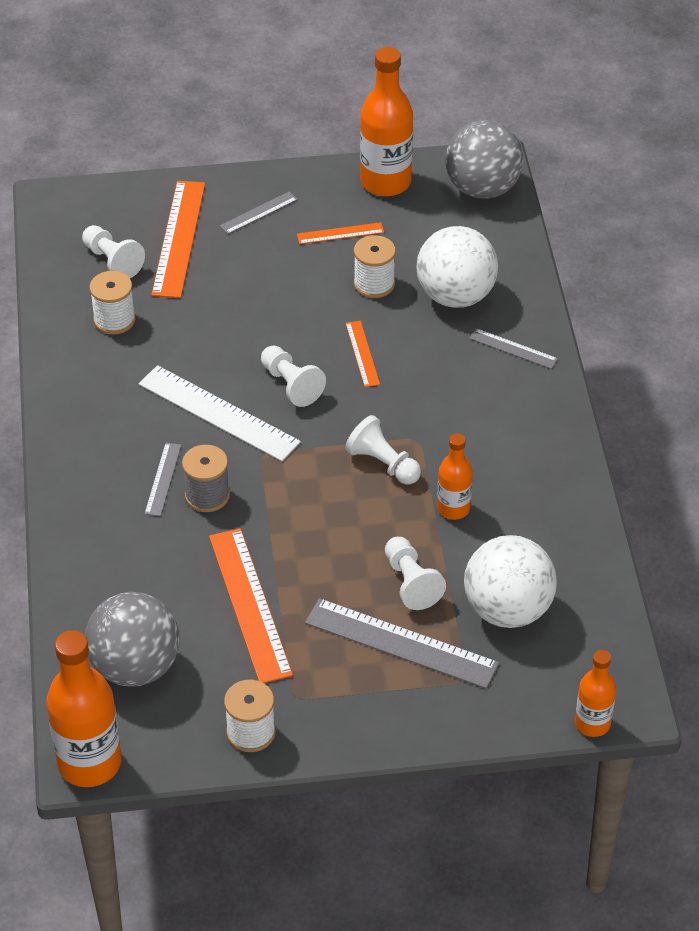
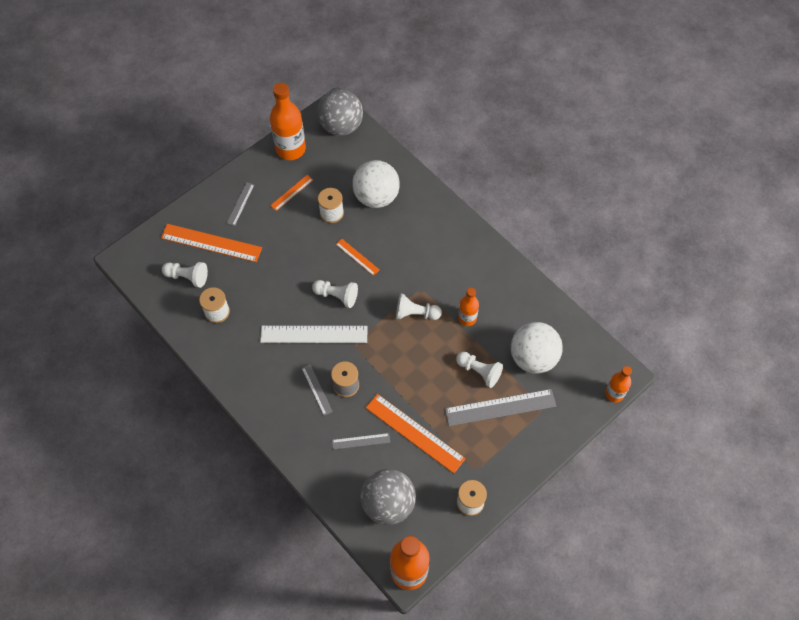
camera: 35 degrees left, 15 degrees up
orange ruler [151,181,205,298] -> orange ruler turned 45 degrees counterclockwise [161,224,262,262]
grey ruler [469,328,558,369] -> grey ruler moved to [332,433,390,450]

